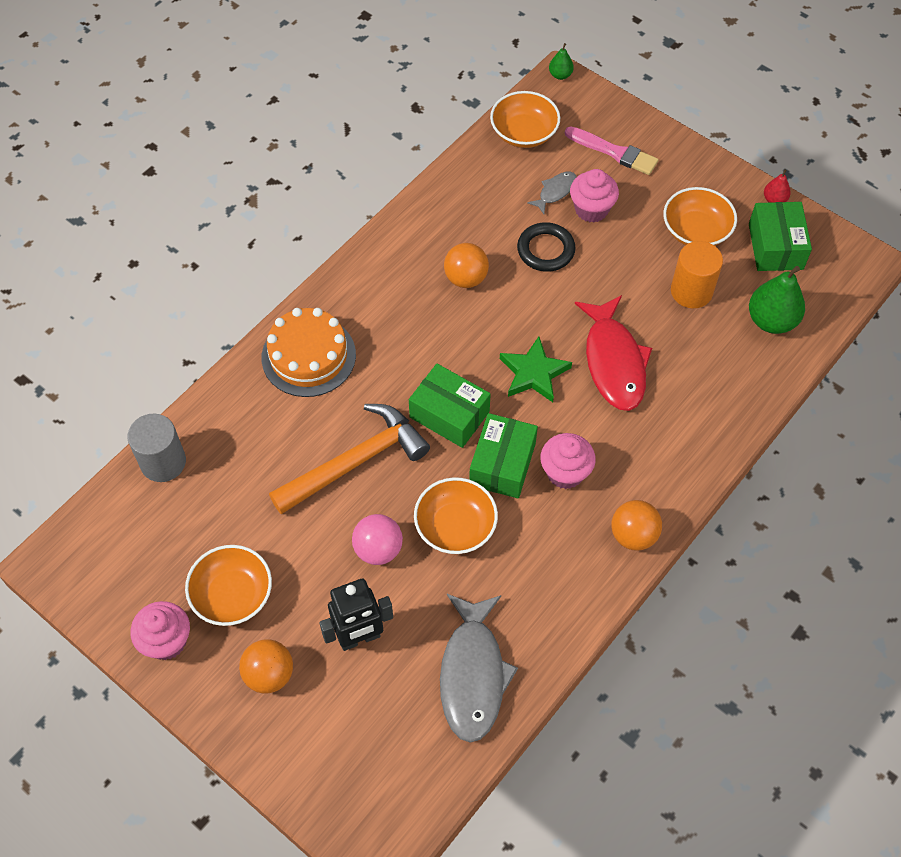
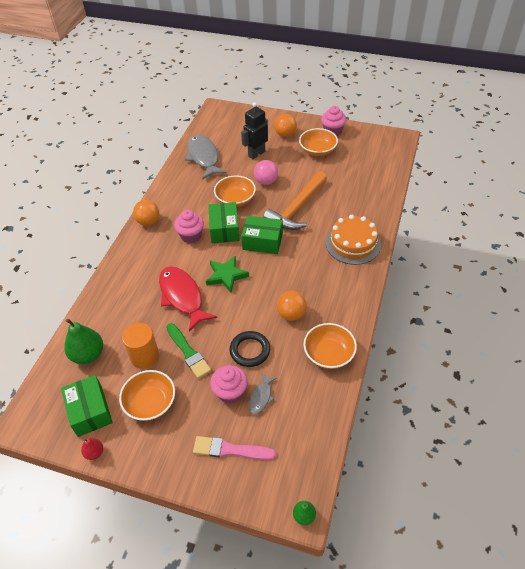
camera: 160 degrees right, 10 degrees down
grey cylinder [127,414,186,482] -> none
orange bowl [490,91,560,148] -> orange bowl moved to [304,323,357,369]
none -> green brush [166,323,211,379]

